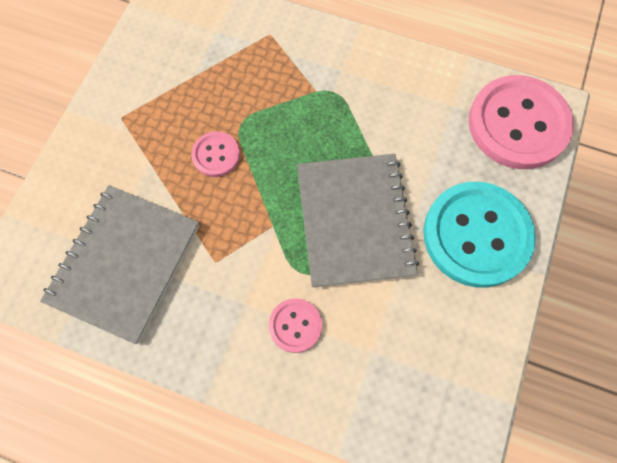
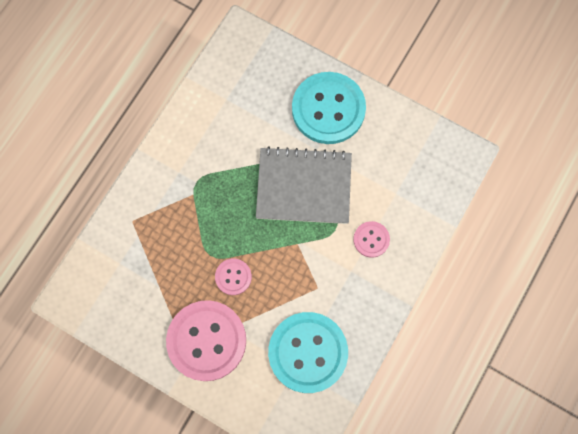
camera: 80 degrees left, 5 degrees up
grey notebook [40,185,199,344] -> turquoise button [268,312,348,393]
pink button [468,75,574,169] -> pink button moved to [166,300,246,381]

